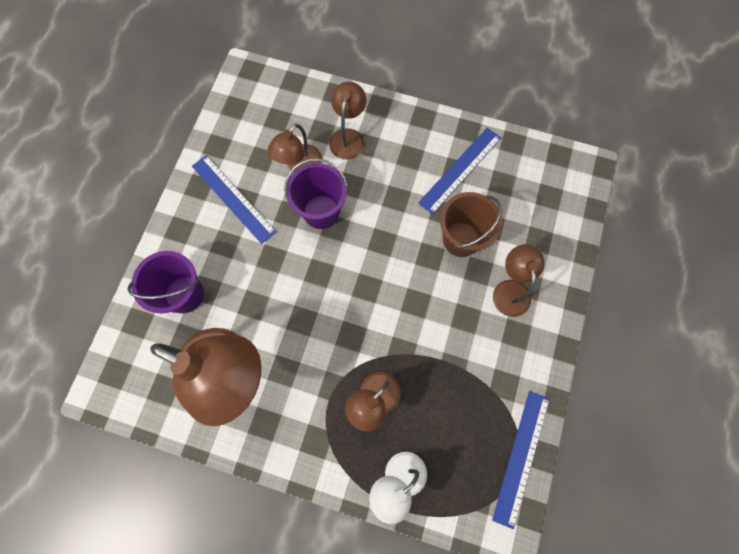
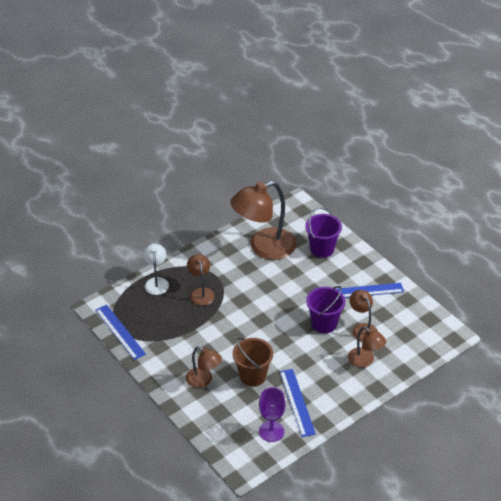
camera: 125 degrees right, 30 degrees down
none -> purple goblet [259,387,285,442]

